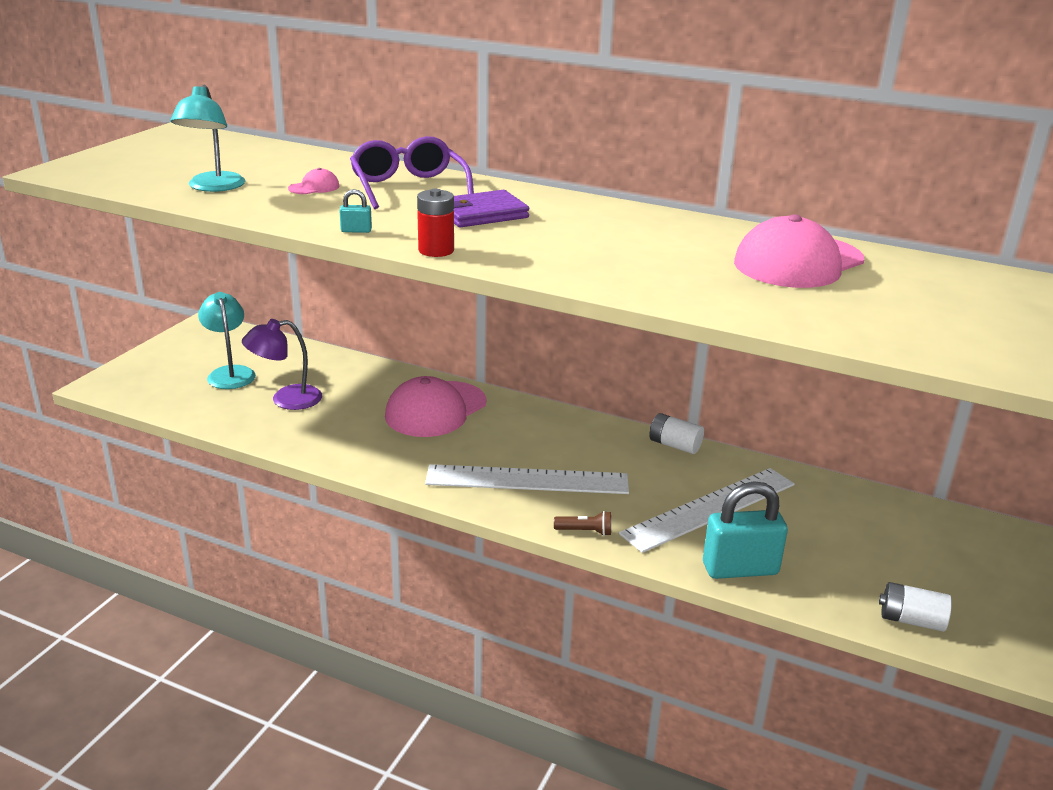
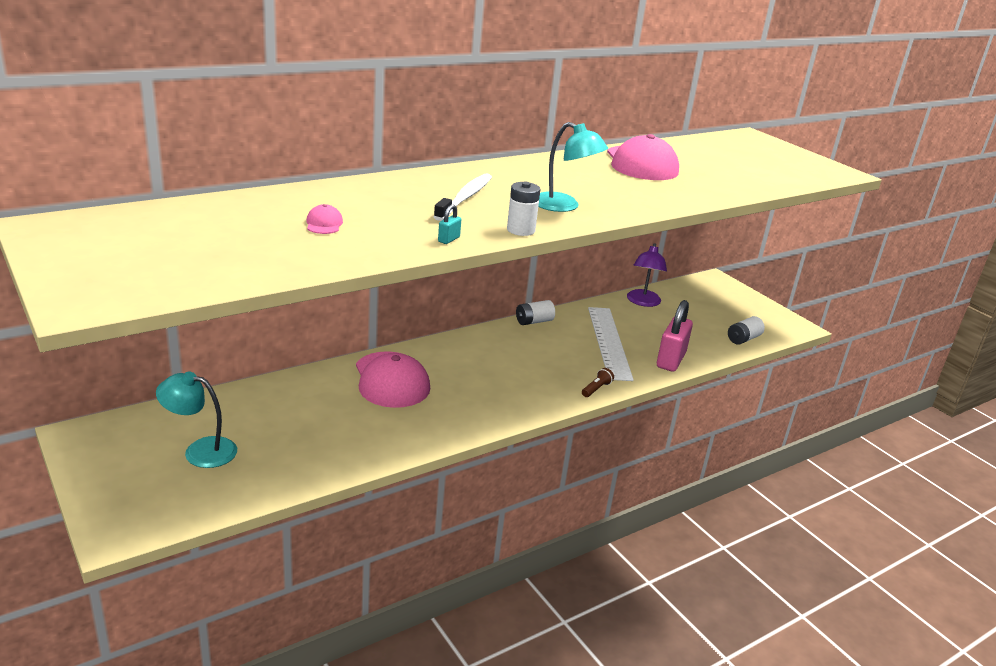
camera: 60 degrees left, 0 degrees up
turquoise lamp [170,85,245,192] -> turquoise lamp moved to [538,122,608,212]
purple lamp [242,319,322,410] -> purple lamp moved to [627,243,667,307]
purple glasses [350,136,474,209] -> none
red battery [417,189,454,257] -> white battery [507,182,540,236]
white ruler [425,464,629,494] -> none
purple wallet [454,190,529,228] -> white toothbrush [433,173,492,221]
turquoise padlock [703,481,788,579] -> pink padlock [657,300,693,372]

